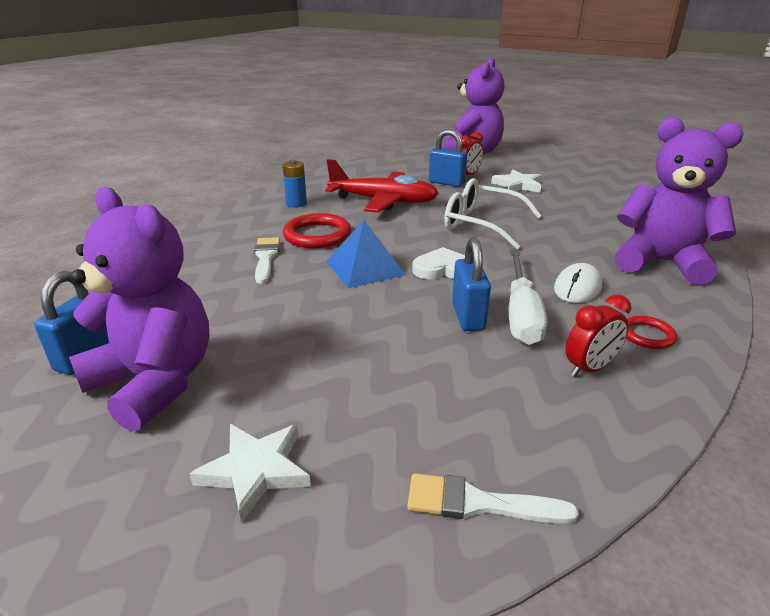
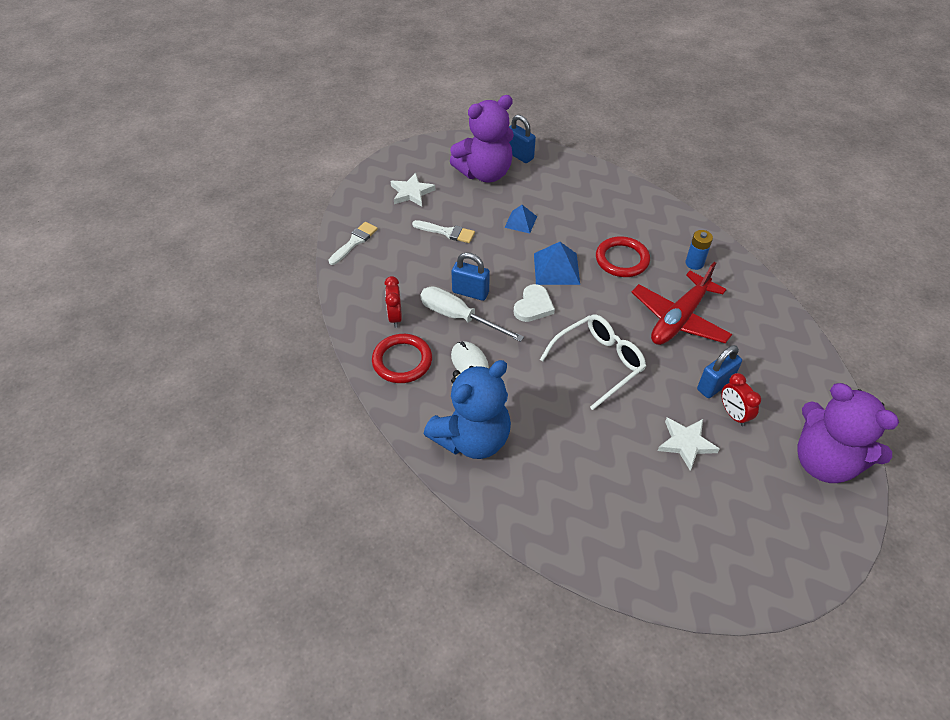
camera: 115 degrees right, 20 degrees up
white brush [254,237,280,284] -> white brush moved to [412,220,475,243]
purple teddy bear [615,117,744,285] -> blue teddy bear [424,360,511,459]
red ring [626,316,677,349] -> red ring [372,334,432,383], size x1.79
none -> blue pyramid [504,205,537,233]

